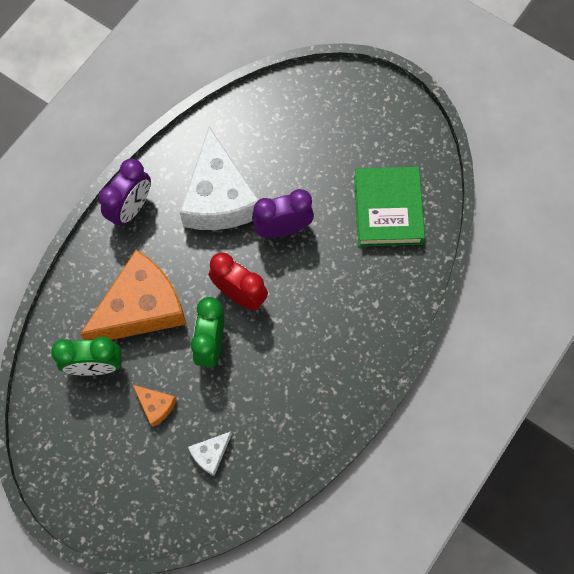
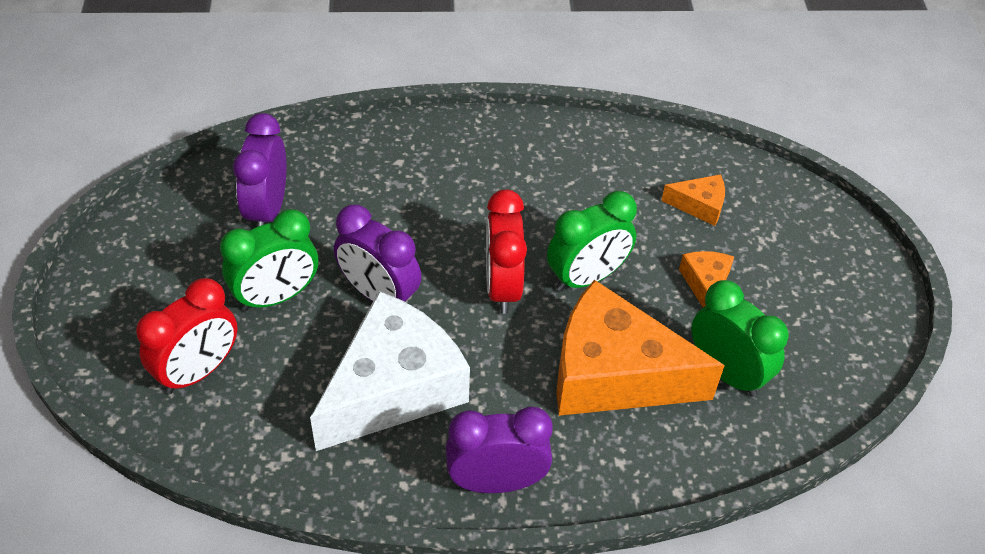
camera: 130 degrees left, 20 degrees down
white cheese [188,431,232,476] -> orange cheese [661,174,725,226]
green book [354,167,425,246] -> purple clock [233,113,286,227]
none -> red clock [136,278,237,394]
none -> green clock [220,209,318,311]

